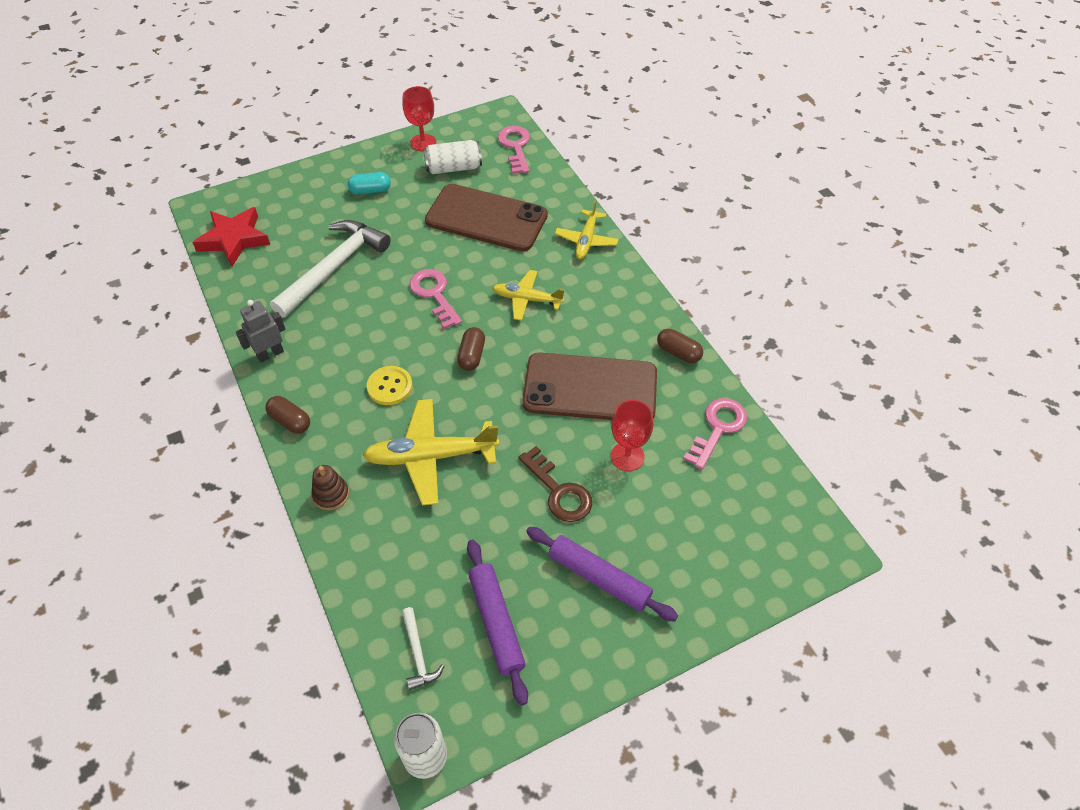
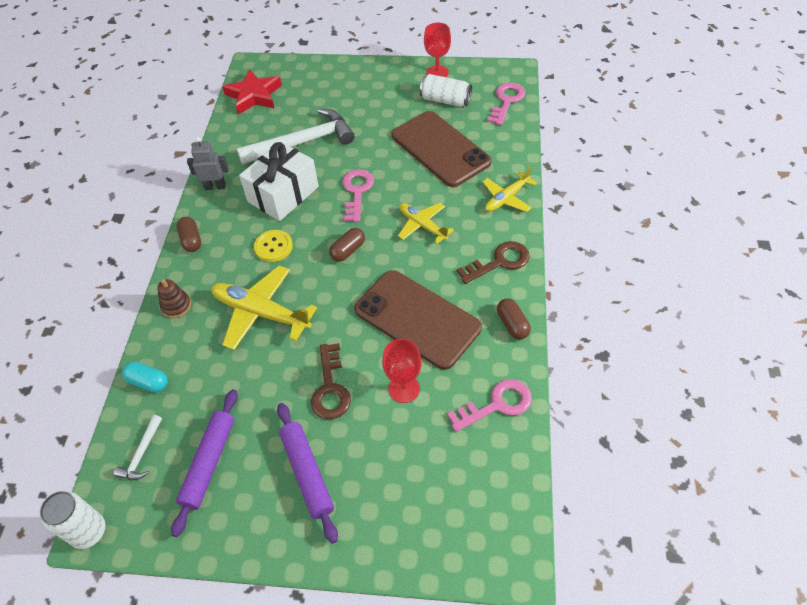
camera: 35 degrees right, 0 degrees up
turquoise capsule [348,172,391,195] -> turquoise capsule moved to [122,362,168,393]
none -> white gift [239,142,319,221]
none -> brown key [457,241,530,284]

